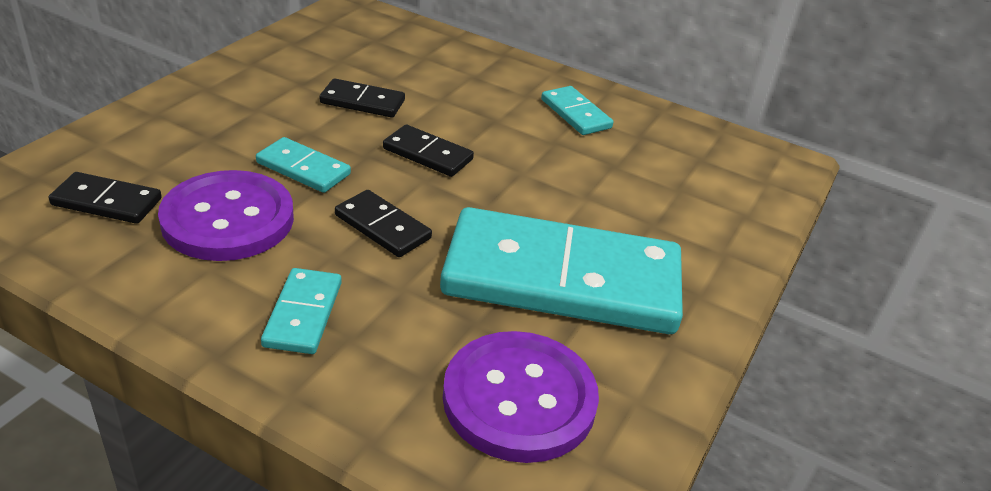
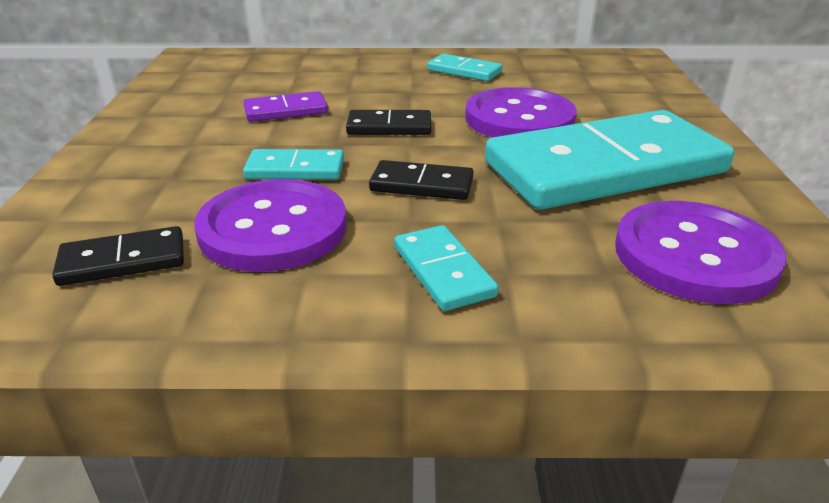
camera: 25 degrees left, 5 degrees down
black domino [320,78,405,117] -> purple domino [244,91,328,122]
none -> purple button [465,87,577,137]

